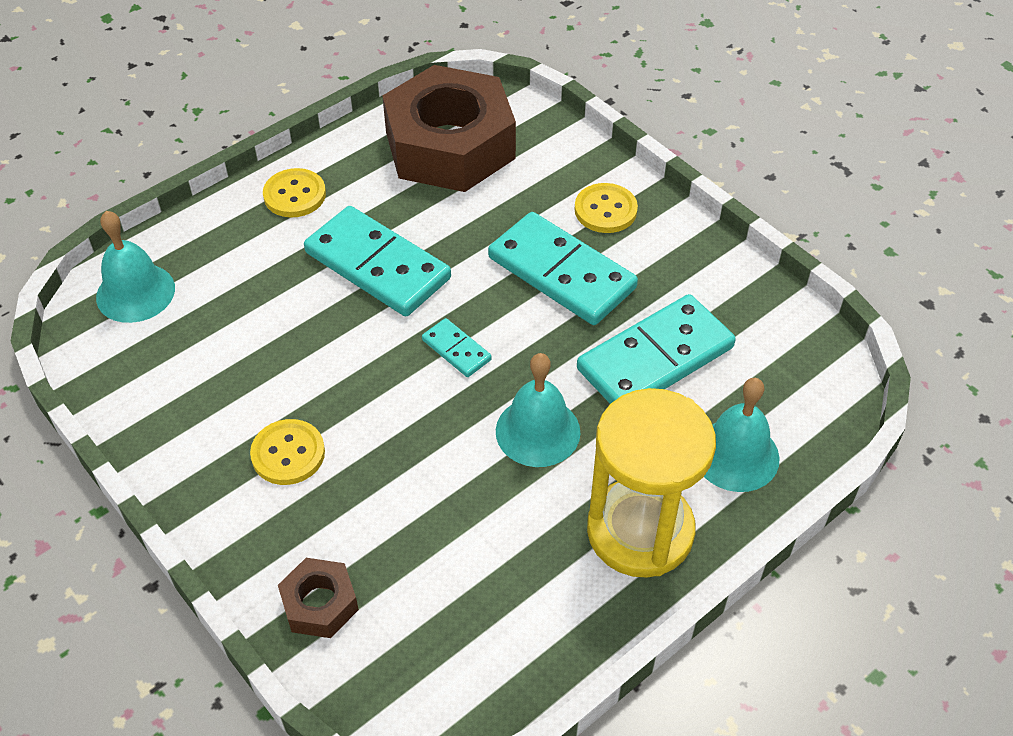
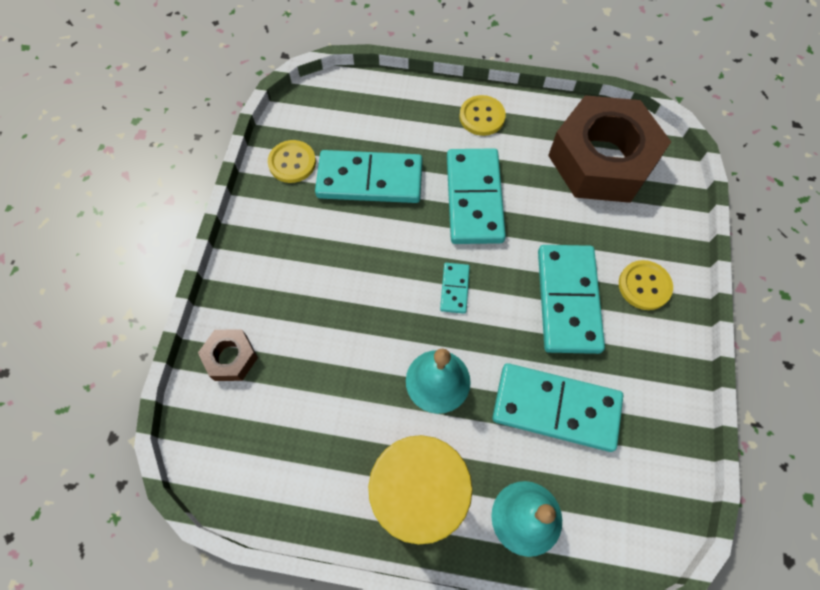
camera: 50 degrees right, 15 degrees up
turquoise bell [96,211,175,323] -> none
yellow button [250,419,325,485] -> yellow button moved to [268,140,316,183]
none -> turquoise domino [315,150,423,203]

